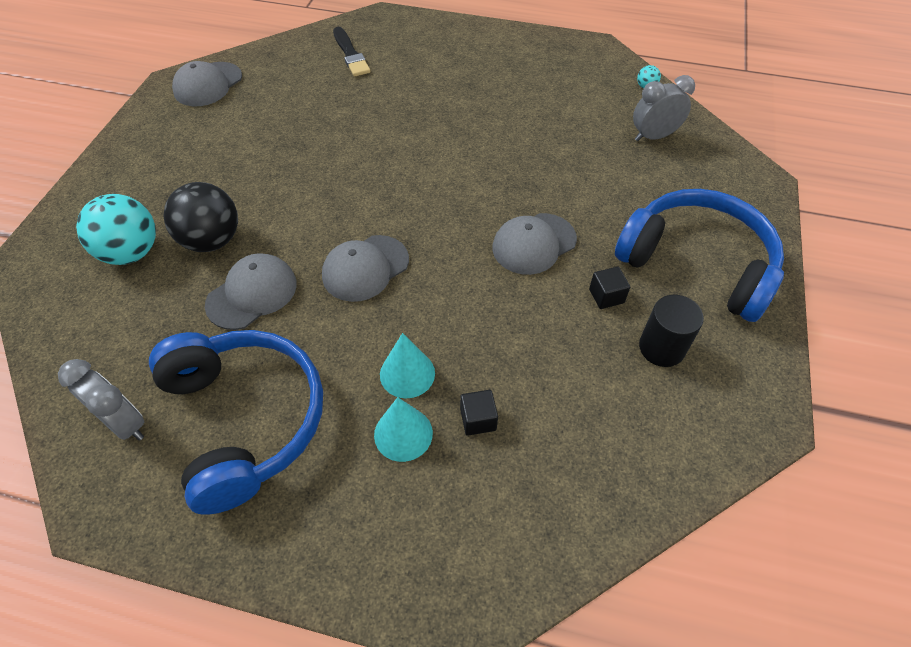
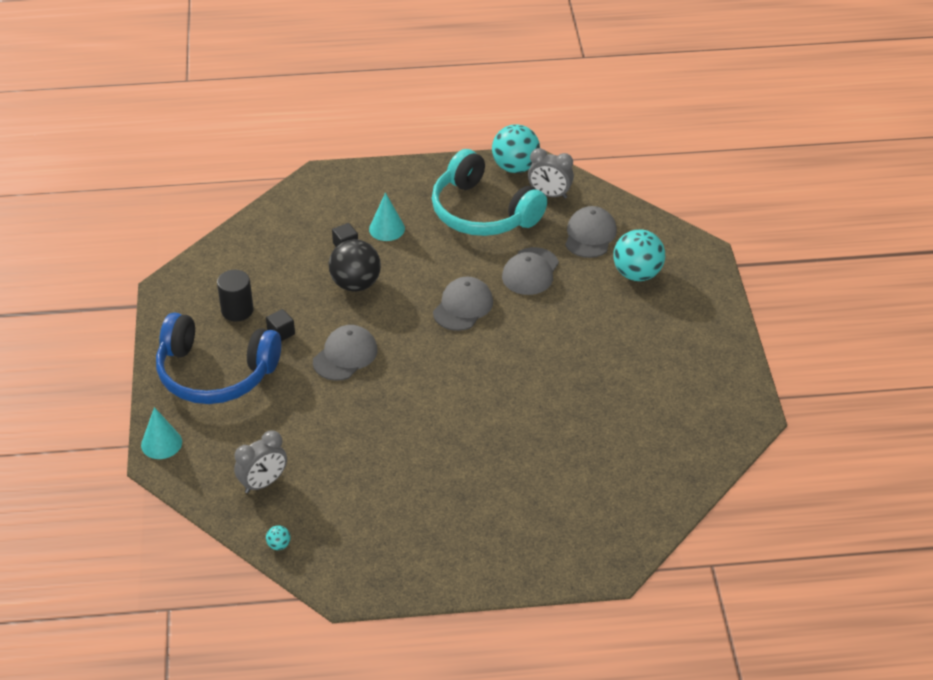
camera: 160 degrees right, 10 degrees down
blue headphones [149,330,323,515] -> turquoise headphones [432,149,547,236]
black ball [163,182,238,252] -> black ball moved to [329,239,381,291]
grey cap [172,61,242,106] -> grey cap moved to [565,206,617,258]
black brush [333,27,371,76] -> none
turquoise cone [380,333,435,398] -> turquoise cone moved to [141,407,182,459]
none -> turquoise ball [492,124,540,173]

